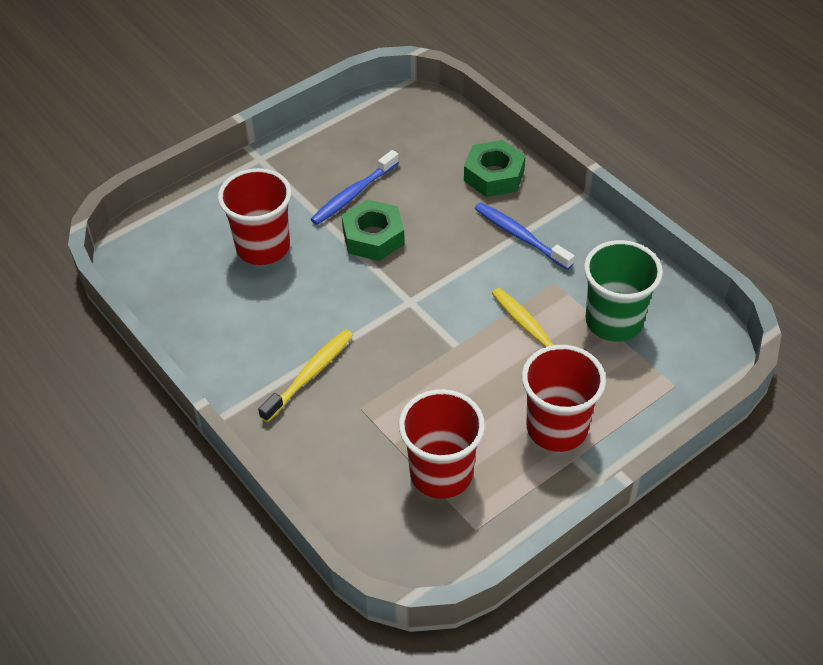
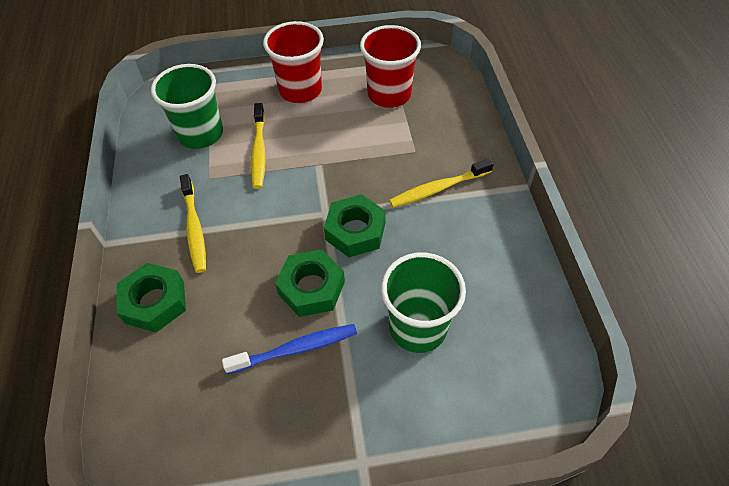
camera: 150 degrees left, 5 degrees up
red cup [218,168,291,265] -> green cup [381,253,466,353]
blue toothbrush [474,202,574,270] -> yellow toothbrush [180,174,206,273]
none -> green nut [324,194,386,257]

